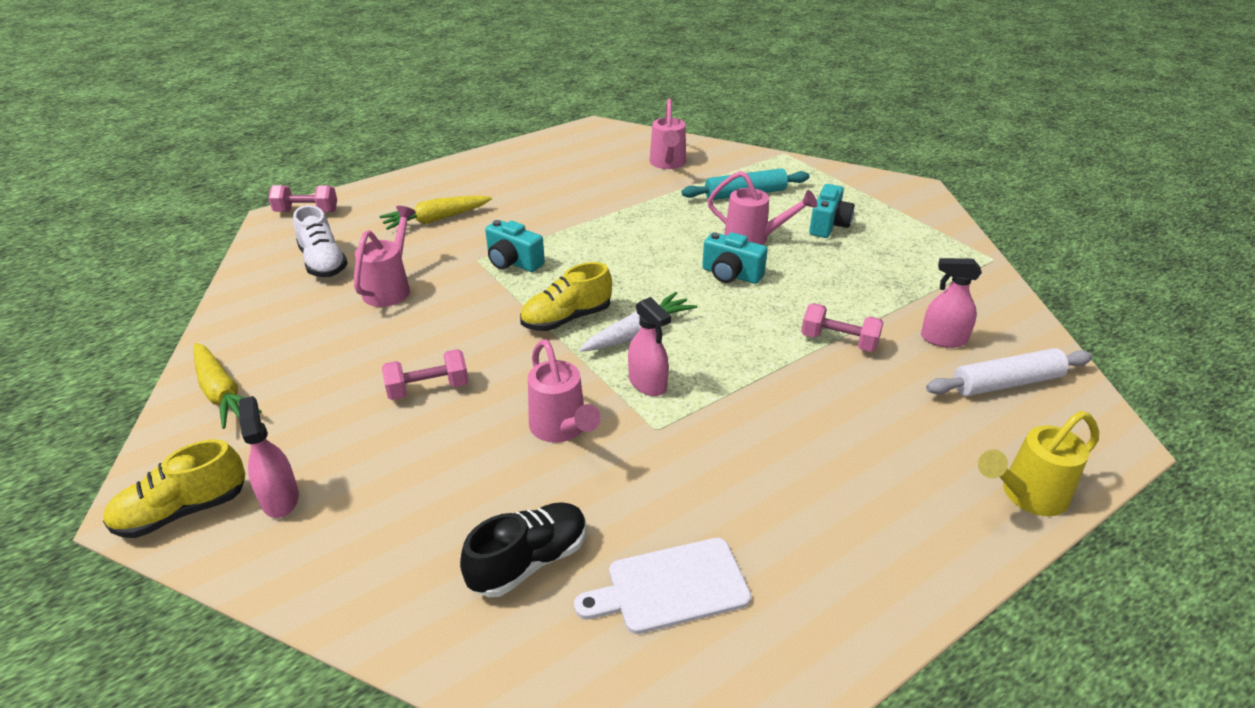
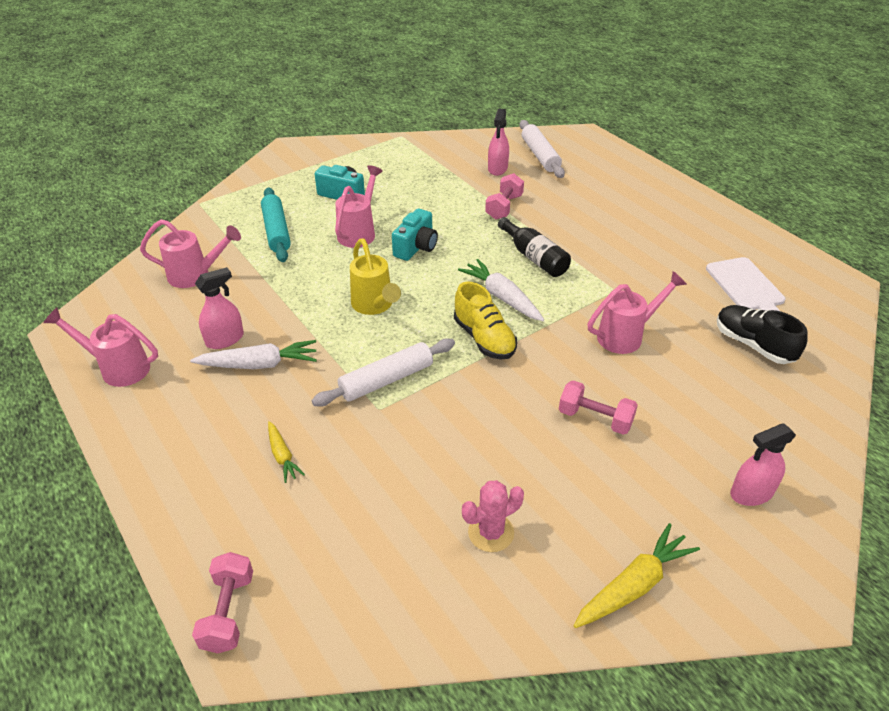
camera: 90 degrees left, 5 degrees up
yellow shoe [103,439,245,538] -> none
white shoe [293,205,348,277] -> none
pink watering can [354,206,416,307] -> pink watering can moved to [43,307,158,387]
yellow carrot [379,196,492,230] -> yellow carrot [268,421,305,483], size x0.59
pink dumbbell [382,349,469,400] -> pink dumbbell turned 45 degrees counterclockwise [559,380,638,435]
turquoise camera [485,220,545,272] -> white rolling pin [312,338,455,407]
pink spray bottle [628,297,671,396] -> pink spray bottle moved to [195,267,244,349]
yellow watering can [978,411,1099,516] -> yellow watering can moved to [350,238,401,315]
none -> white carrot [190,340,317,369]
none -> pink cactus [462,480,524,552]
none -> black bottle [498,217,571,277]

